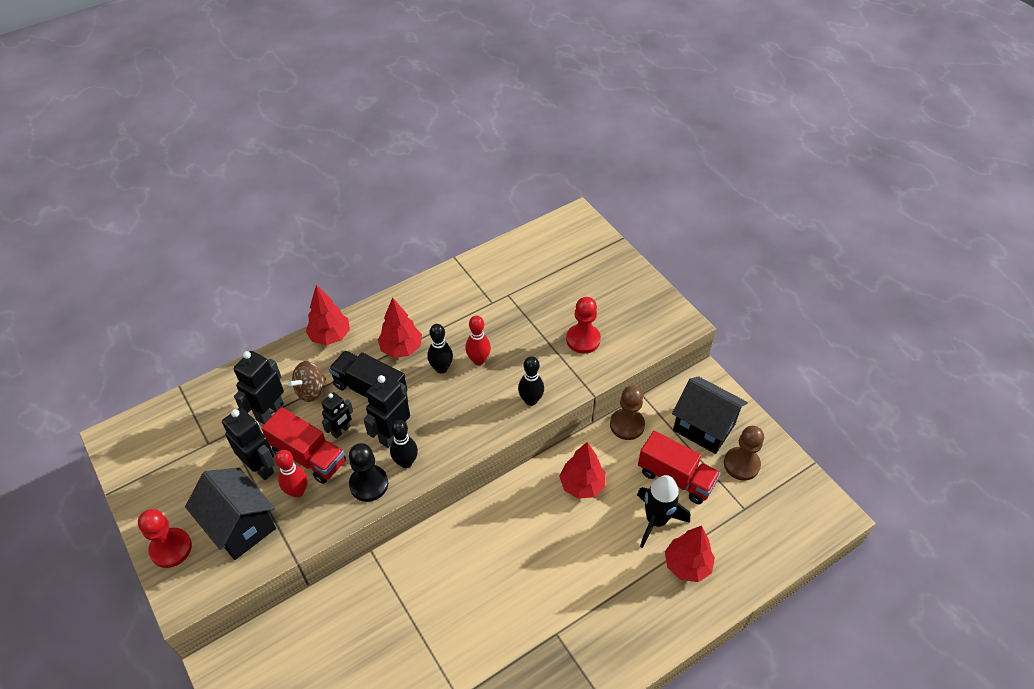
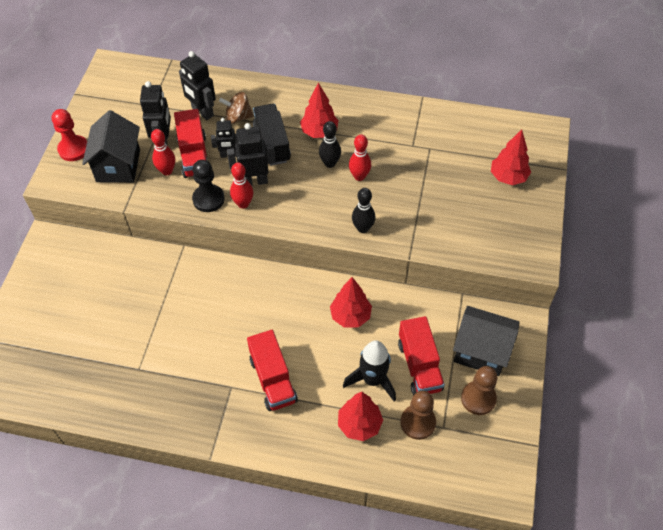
camera: 45 degrees right, 5 degrees up
black robot [234,351,284,424] -> black robot turned 120 degrees counterclockwise [179,51,216,120]
red tree [306,285,350,345] -> red tree moved to [491,129,531,185]
black bowling pin [390,420,418,468] -> red bowling pin [230,163,253,209]
red pawn [566,297,601,354] -> none
brown pawn [610,386,645,440] -> brown pawn moved to [400,391,436,440]
black house [672,376,748,454] -> black house turned 60 degrees counterclockwise [453,306,520,376]
none -> red truck [247,330,298,411]

